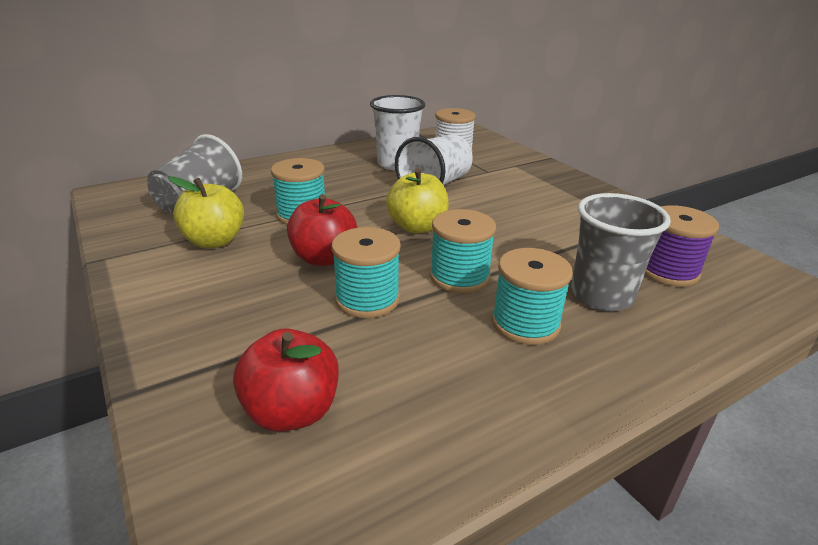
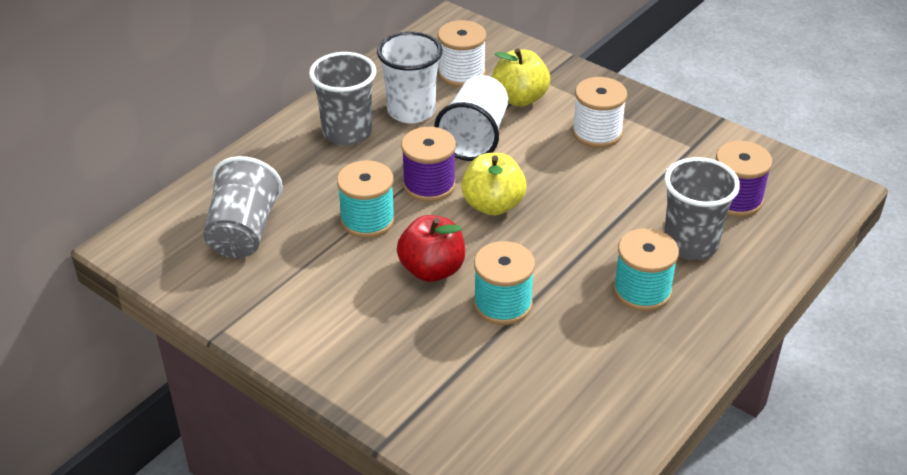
camera: 20 degrees left, 10 degrees up
yellow apple [168,176,244,248] -> yellow apple moved to [492,48,550,107]
red apple [233,329,339,432] -> none
turquoise spool [430,209,496,293] -> none
none -> grey cup [309,52,376,146]
none -> purple spool [401,127,456,202]
none -> white spool [572,77,627,148]

